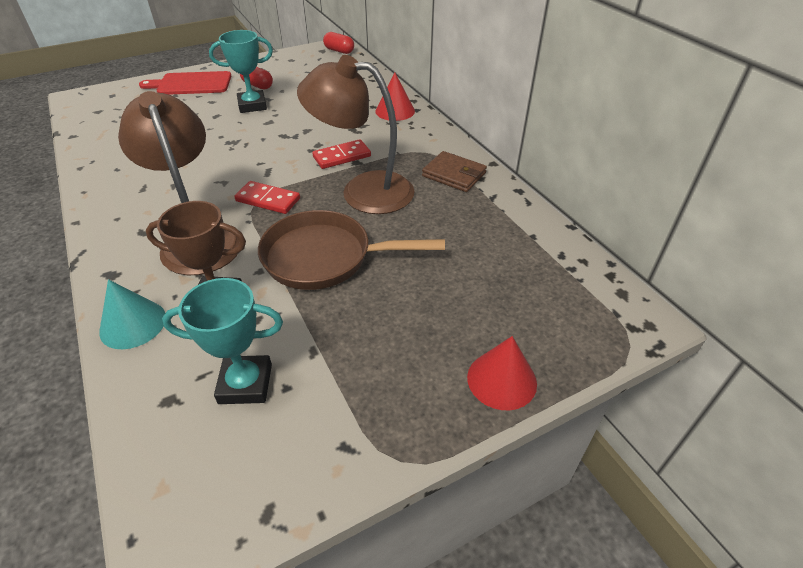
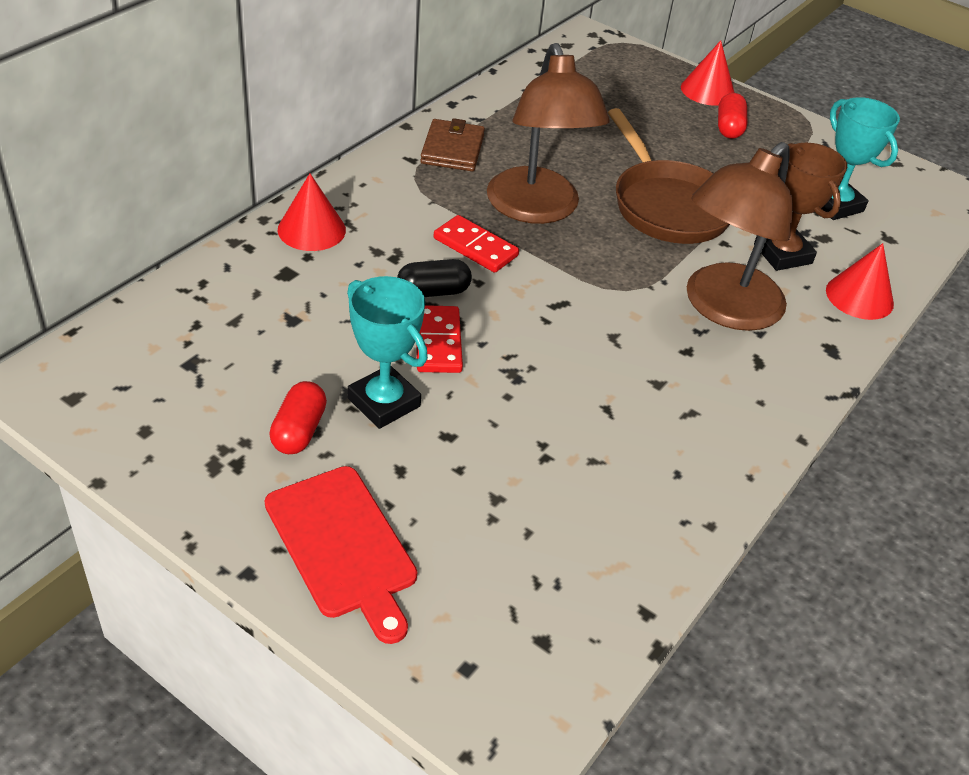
camera: 120 degrees left, 0 degrees up
turquoise cone [99,279,165,349] -> red cone [826,243,894,320]
red domino [234,181,300,214] -> red domino moved to [416,305,463,373]
red capsule [323,32,354,54] -> red capsule moved to [718,93,747,139]
none -> black capsule [397,259,472,297]

